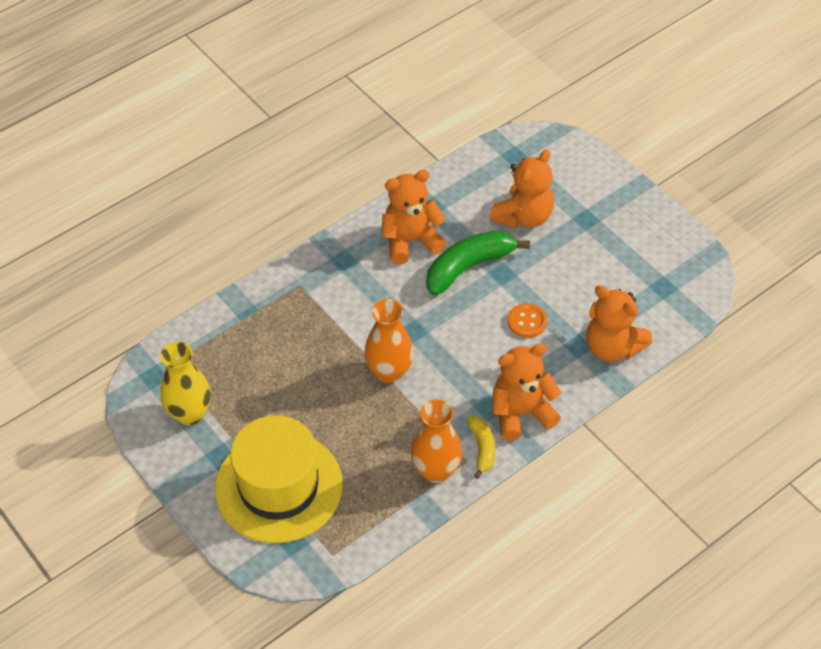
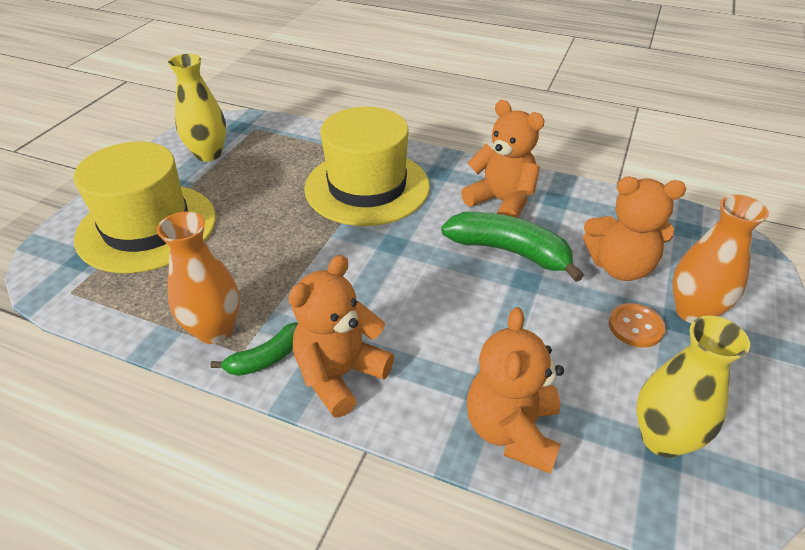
camera: 60 degrees right, 10 degrees down
orange vase [364,299,414,383] -> orange vase moved to [672,194,769,323]
yellow banana [467,416,495,479] -> green banana [210,322,298,376]
orange teddy bear [492,343,562,441] -> orange teddy bear turned 90 degrees counterclockwise [288,255,394,418]
orange button [508,303,547,338] -> orange button moved to [609,303,666,348]
none -> yellow hat [304,107,430,226]
none -> yellow vase [636,316,750,458]

